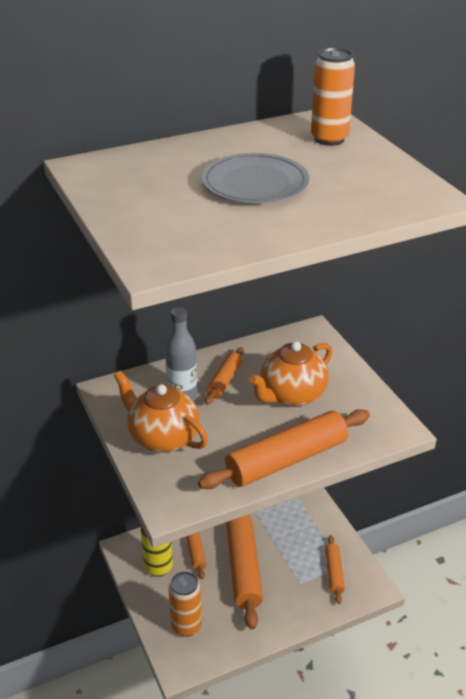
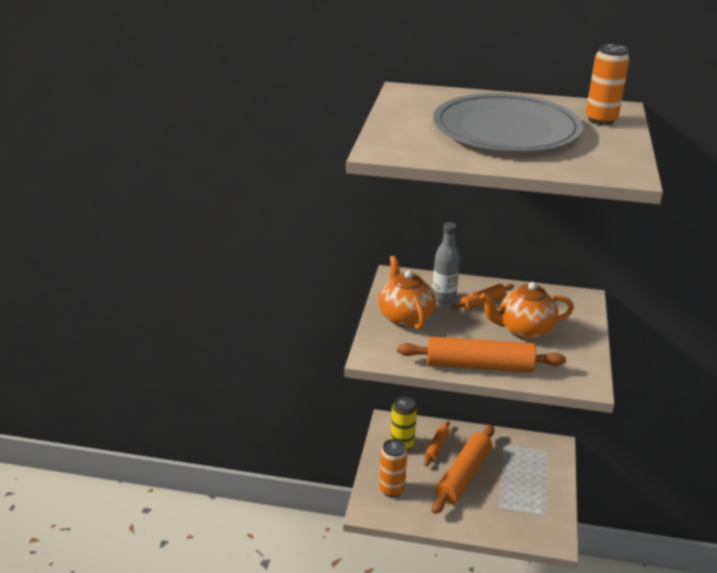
camera: 35 degrees right, 5 degrees down
grey plate [202,153,309,203] -> grey plate [433,93,583,152], size x1.74
orange rolling pin [325,535,345,604] -> none

